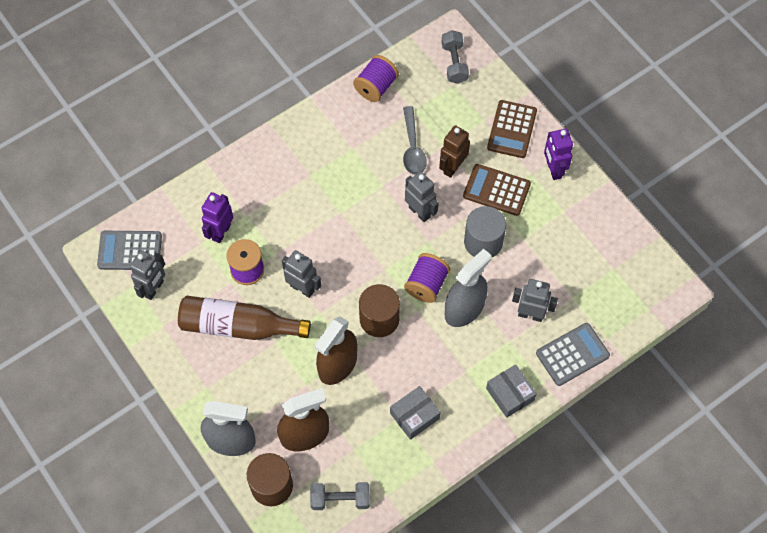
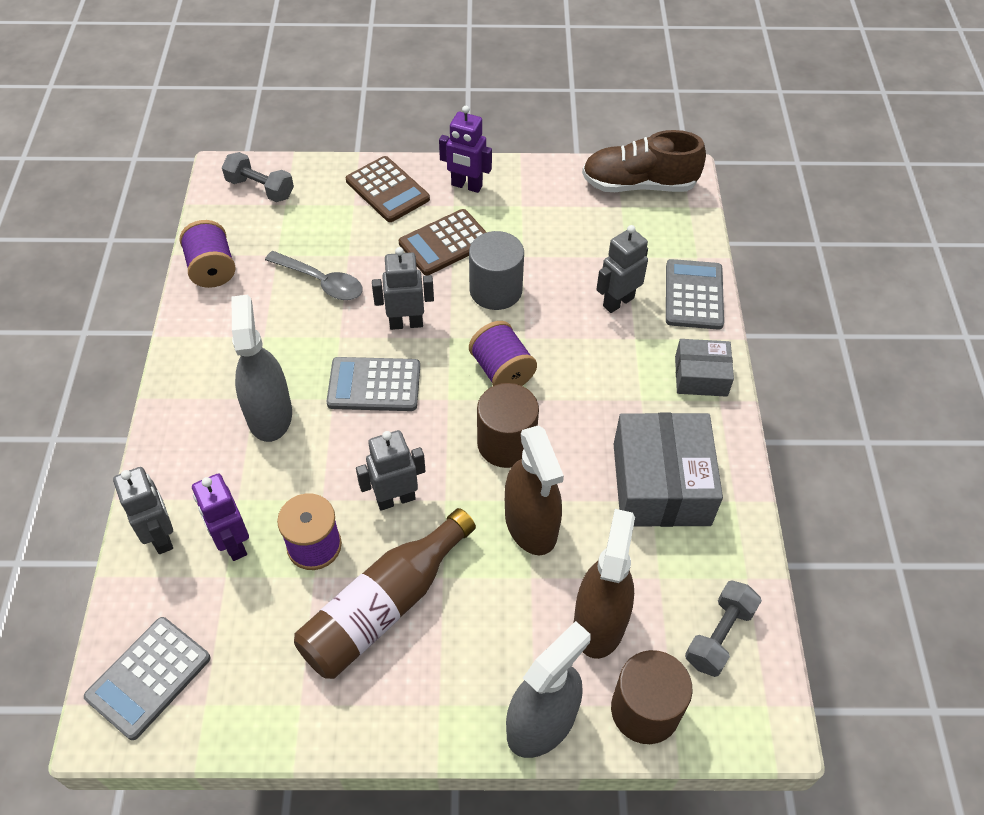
camera: 55 degrees left, 10 degrees down
grey robot [130,250,165,300] -> grey robot moved to [113,467,173,554]
grey box [390,386,441,440] -> grey box [614,413,723,527], size x1.77
brown robot [439,125,470,178] -> none
grey spray bottle [445,249,491,327] -> grey spray bottle moved to [232,295,292,442]
none -> grey calculator [326,357,420,411]
none -> brown shoe [582,130,706,192]

